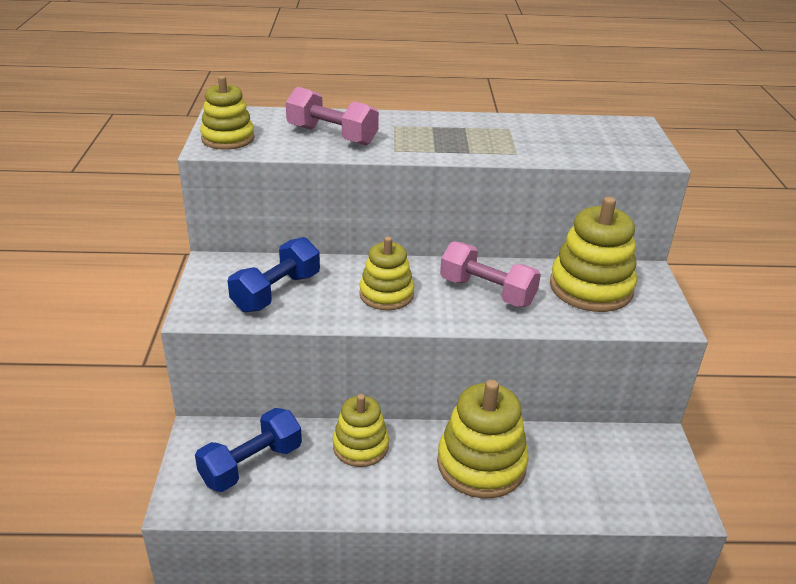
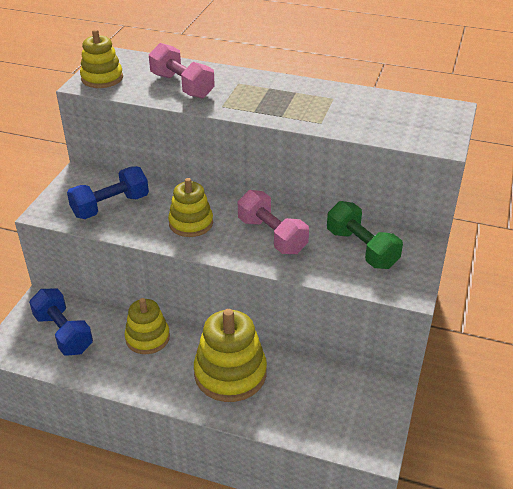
camera: 20 degrees right, 5 degrees up
blue dumbbell [195,408,302,492] -> blue dumbbell turned 75 degrees clockwise [29,289,93,356]
yellow stacking toy [550,197,637,312] -> green dumbbell [327,201,403,269]

